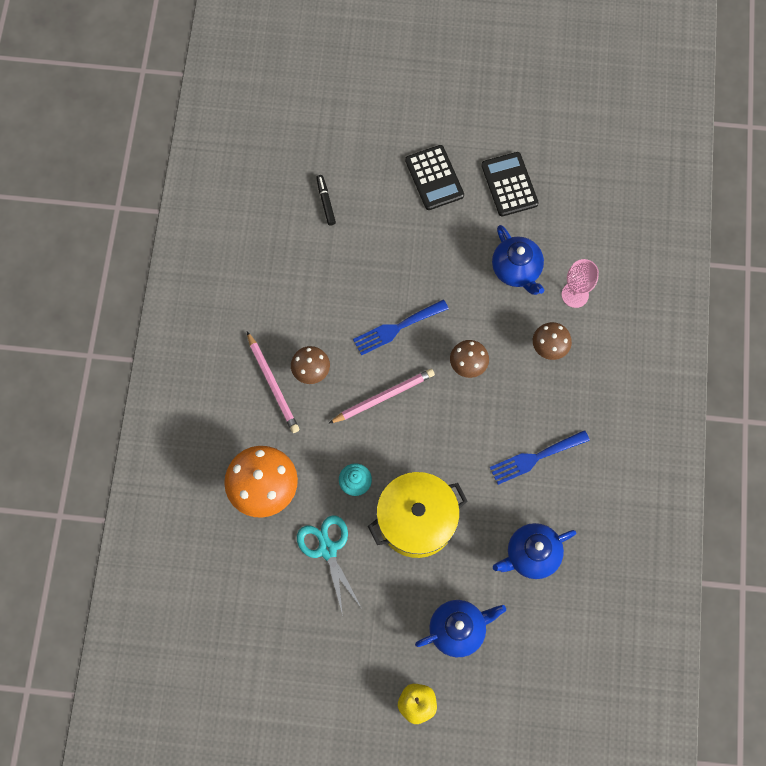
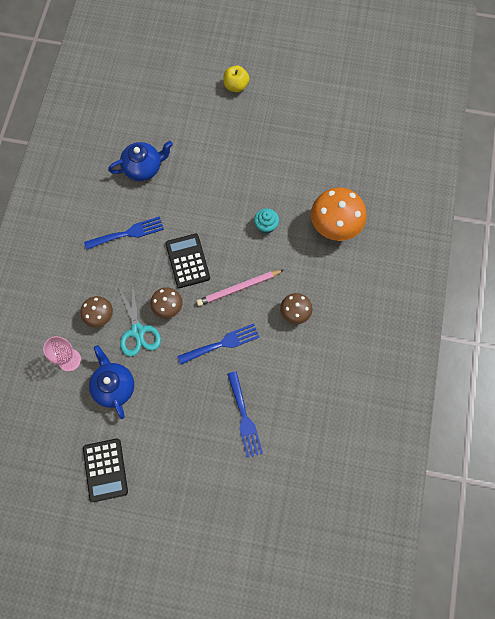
camera: 175 degrees left, 0 degrees up
pink pencil [247,332,299,433] -> none
turquoise scissors [297,515,362,616] -> turquoise scissors moved to [119,285,161,357]
black marker [316,175,336,226] -> none
yellow pot [368,472,468,558] -> none
black calculator [405,145,464,210] -> black calculator moved to [165,234,210,288]
blue teapot [415,600,506,657] -> none
none -> blue fork [227,371,263,458]

